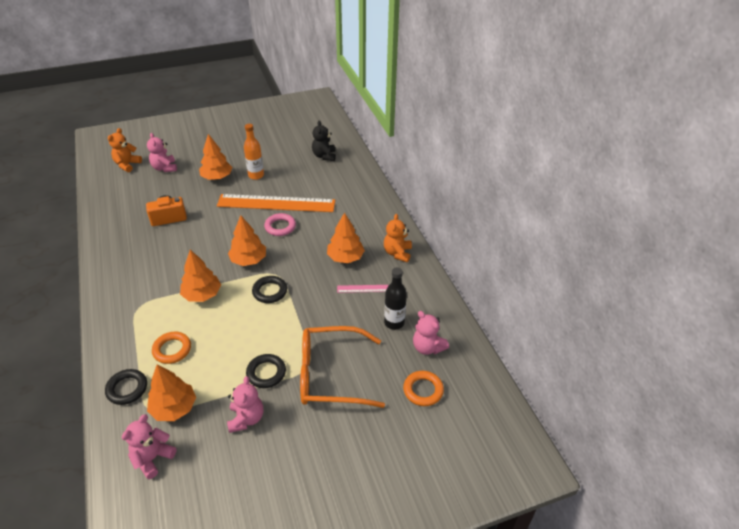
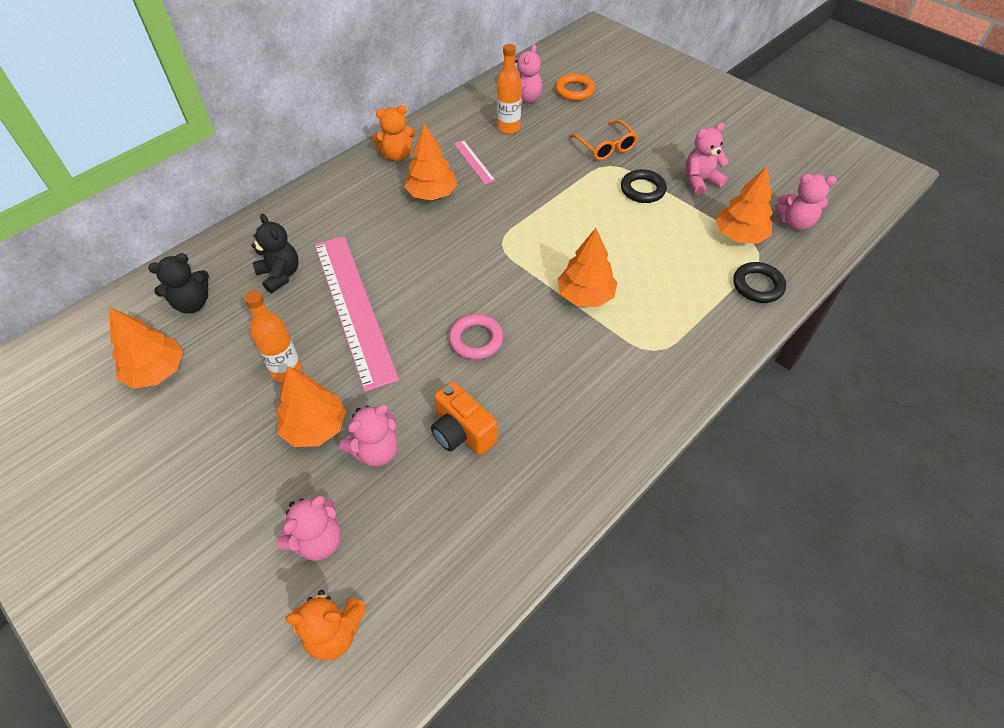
camera: 115 degrees left, 10 degrees up
orange ring [152,332,191,364] -> none
orange ruler [217,194,335,212] -> pink ruler [315,236,399,392]
orange tree [228,215,266,266] -> orange tree moved to [109,307,183,389]
black ring [252,276,287,303] -> none
pink ring [264,213,296,236] -> pink ring moved to [449,314,503,360]
orange glasses [300,326,385,408] -> orange glasses [569,120,638,160], size x0.56
black bottle [384,267,407,330] -> orange bottle [497,44,522,134]
none -> black teddy bear [252,214,299,293]
none -> pink teddy bear [340,404,398,467]

